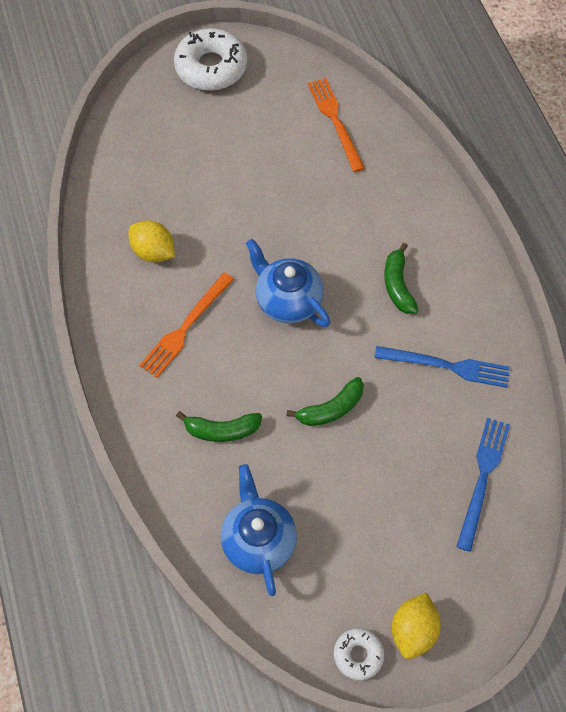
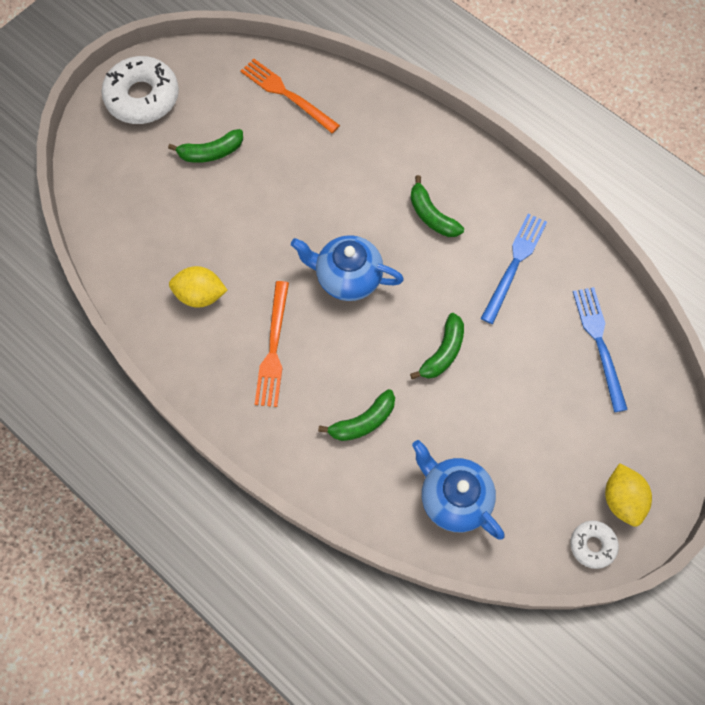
camera: 30 degrees left, 5 degrees up
blue fork [374,346,510,388] -> blue fork turned 45 degrees counterclockwise [480,214,547,324]
none -> green banana [168,129,243,163]

